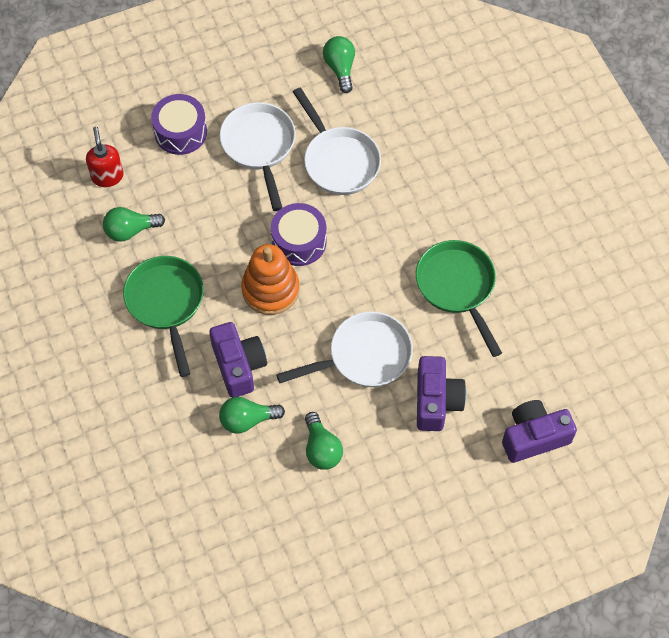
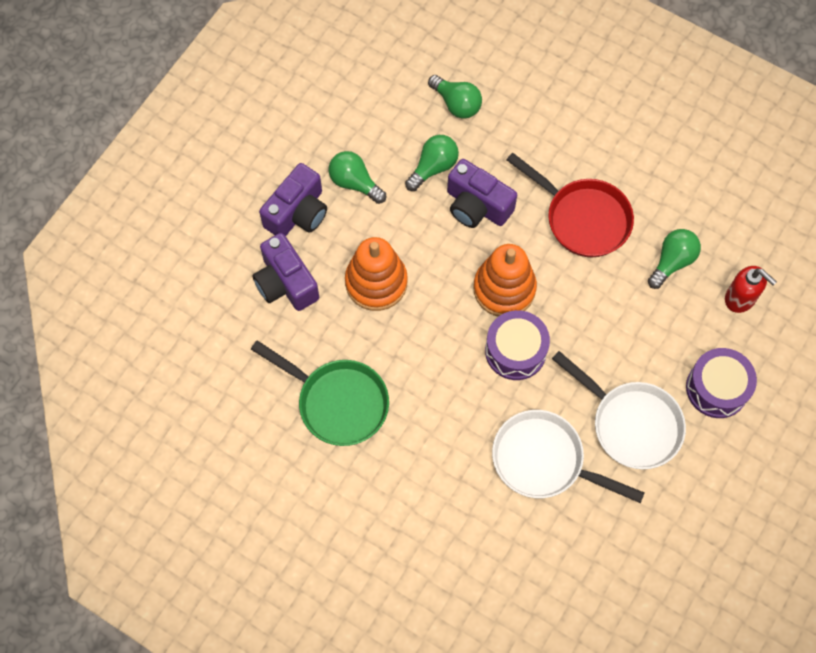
camera: 145 degrees right, 5 degrees up
green pan [123,256,204,377] -> red pan [507,153,634,257]
white pan [276,311,413,387] -> orange stacking toy [345,237,408,311]
green light bulb [323,36,355,93] -> green light bulb moved to [428,75,482,119]
purple camera [502,400,577,463] -> purple camera moved to [259,163,327,236]

